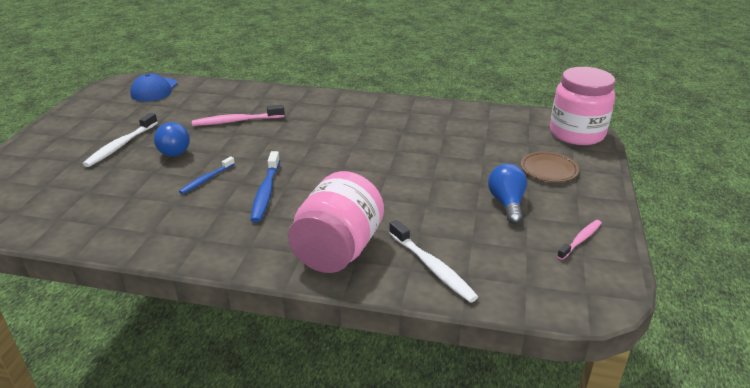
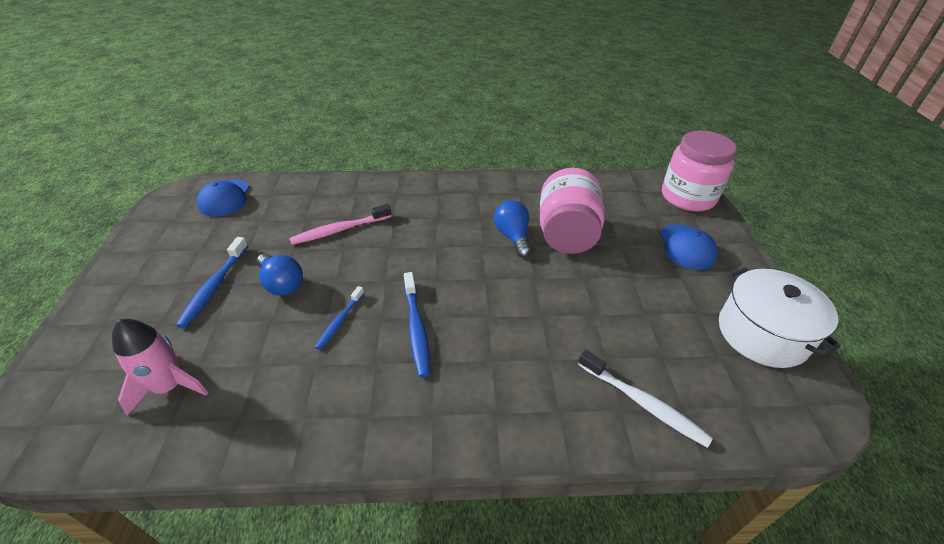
camera: 15 degrees left, 10 degrees up
white toothbrush [83,113,158,167] -> blue toothbrush [176,237,248,328]
pink jar [288,171,384,273] -> pink jar moved to [540,168,605,254]
blue light bulb [488,164,527,224] -> blue light bulb moved to [494,200,531,258]
brown plate [521,152,579,182] -> blue cap [659,224,718,270]
pink toothbrush [557,220,602,260] -> white pot [719,267,841,368]
none -> pink rocket [112,319,208,415]

